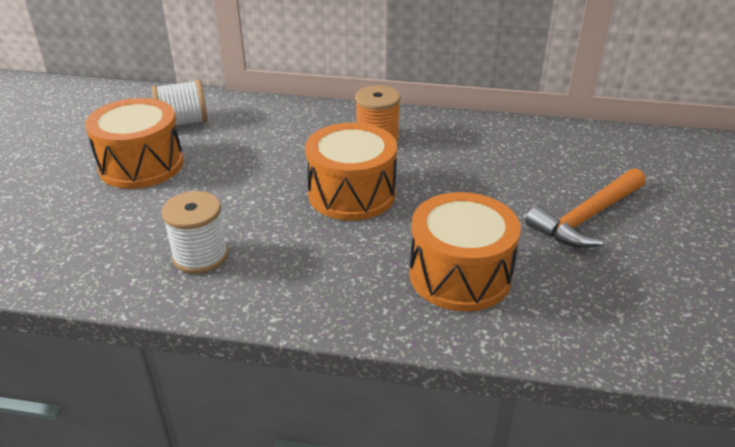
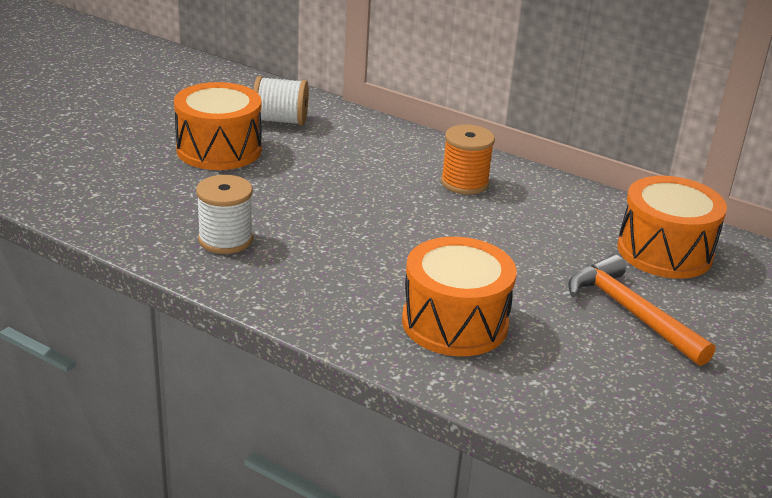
camera: 20 degrees right, 5 degrees down
orange drum [305,123,397,220] -> orange drum moved to [617,176,727,279]
orange hammer [525,168,646,248] -> orange hammer turned 75 degrees clockwise [568,254,715,366]

